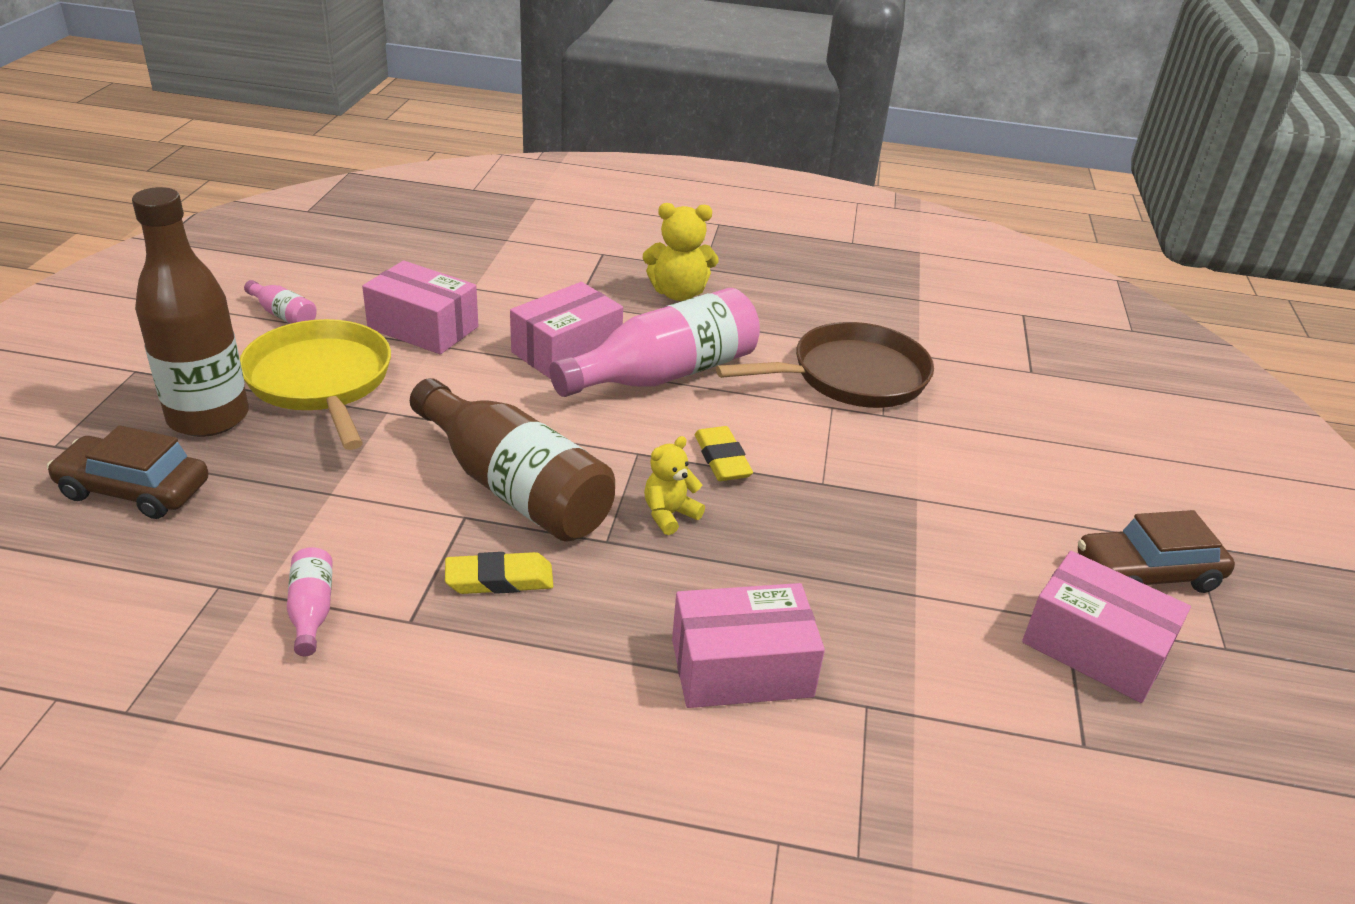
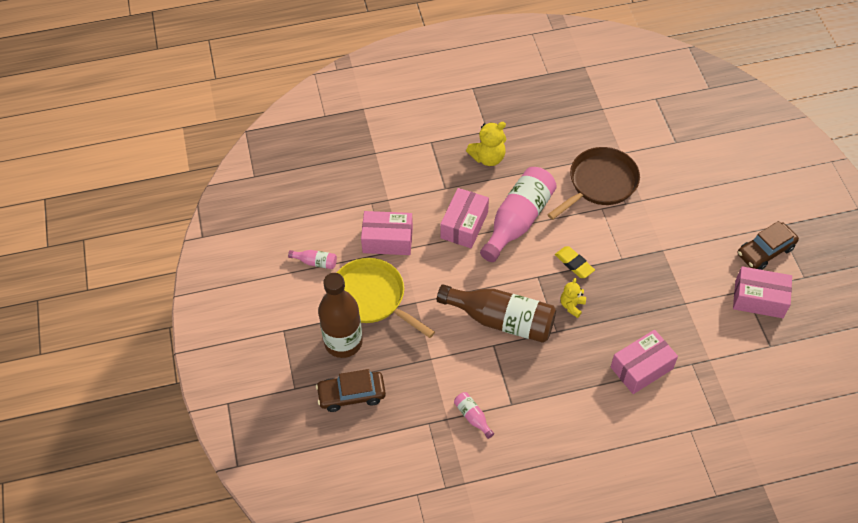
camera: 20 degrees left, 20 degrees up
yellow eraser [445,552,553,594] -> none

